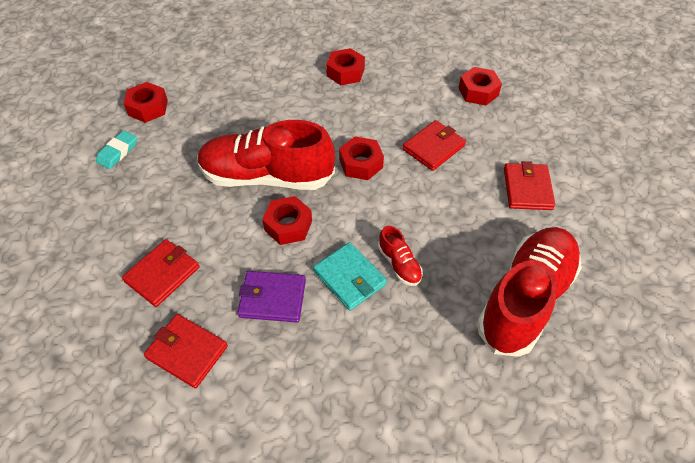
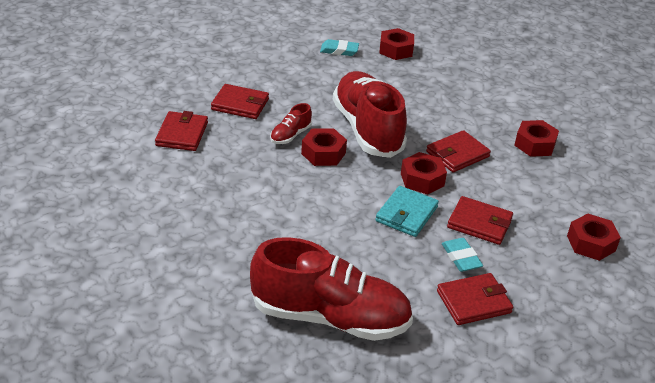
camera: 65 degrees right, 15 degrees down
purple wallet [237,271,306,322] -> none
turquoise wallet [313,242,387,311] -> turquoise wallet moved to [375,186,439,237]
red shoe [378,226,423,286] -> red shoe moved to [270,103,312,144]
none -> red wallet [426,130,491,172]
none -> turquoise eraser [442,238,483,272]

